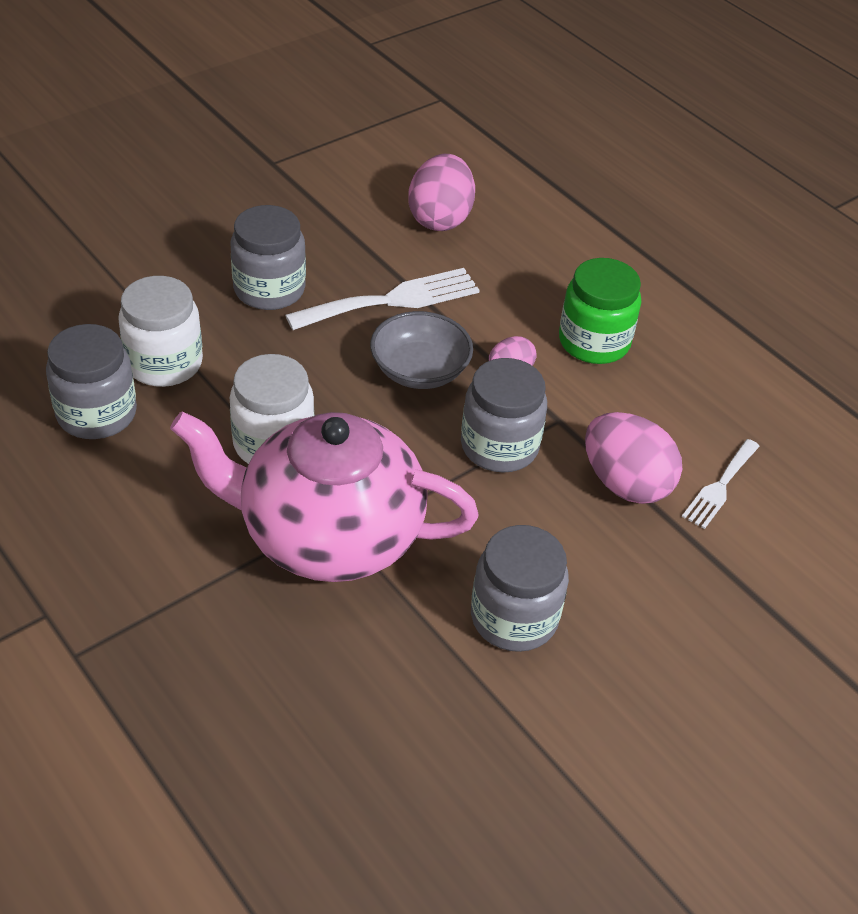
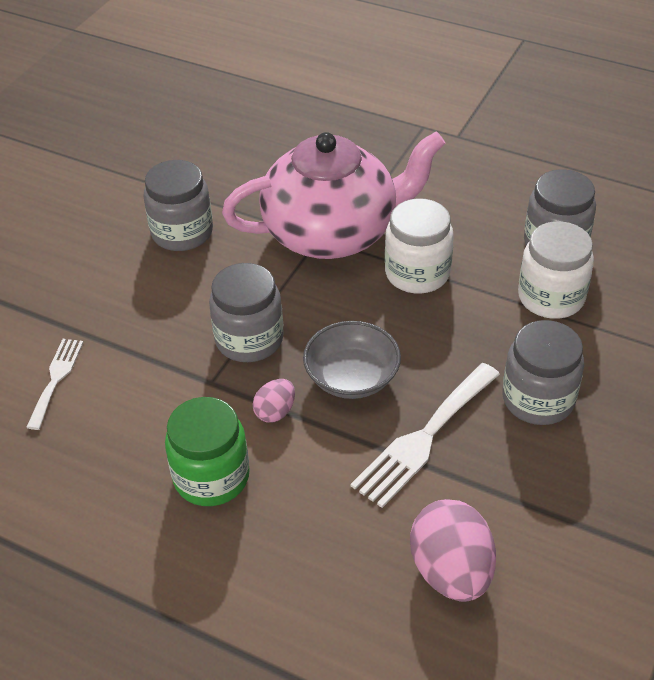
camera: 160 degrees right, 0 degrees up
pink egg [585,412,682,504] -> none

